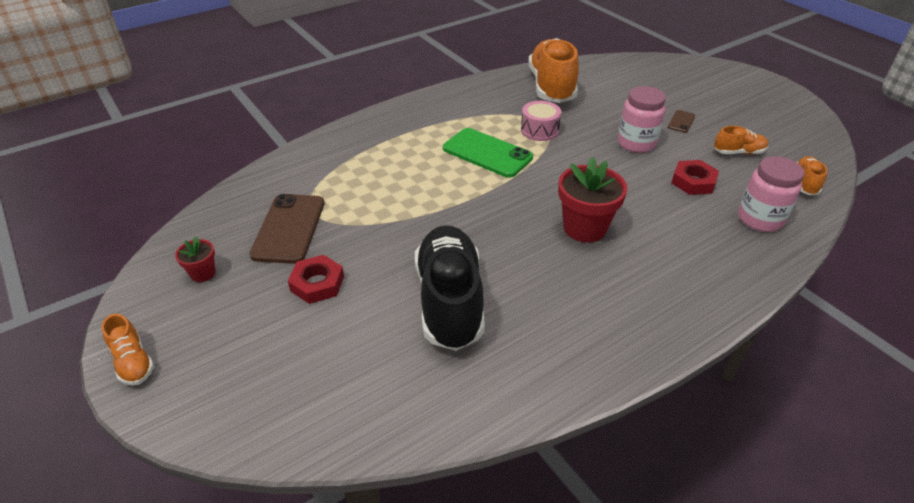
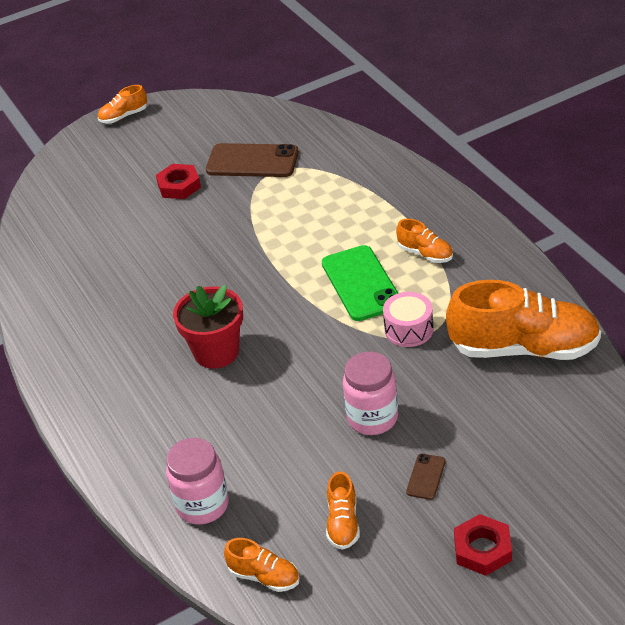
camera: 100 degrees right, 0 degrees up
red flower pot [175,236,215,282] -> none
black shoe [415,225,485,351] -> none
green phone [443,128,533,178] -> green phone turned 60 degrees counterclockwise [322,245,398,321]
brown phone [668,110,695,133] -> brown phone turned 75 degrees clockwise [406,454,446,500]
red nut [671,160,719,195] -> red nut moved to [454,514,512,576]
none -> orange shoe [396,219,453,263]

